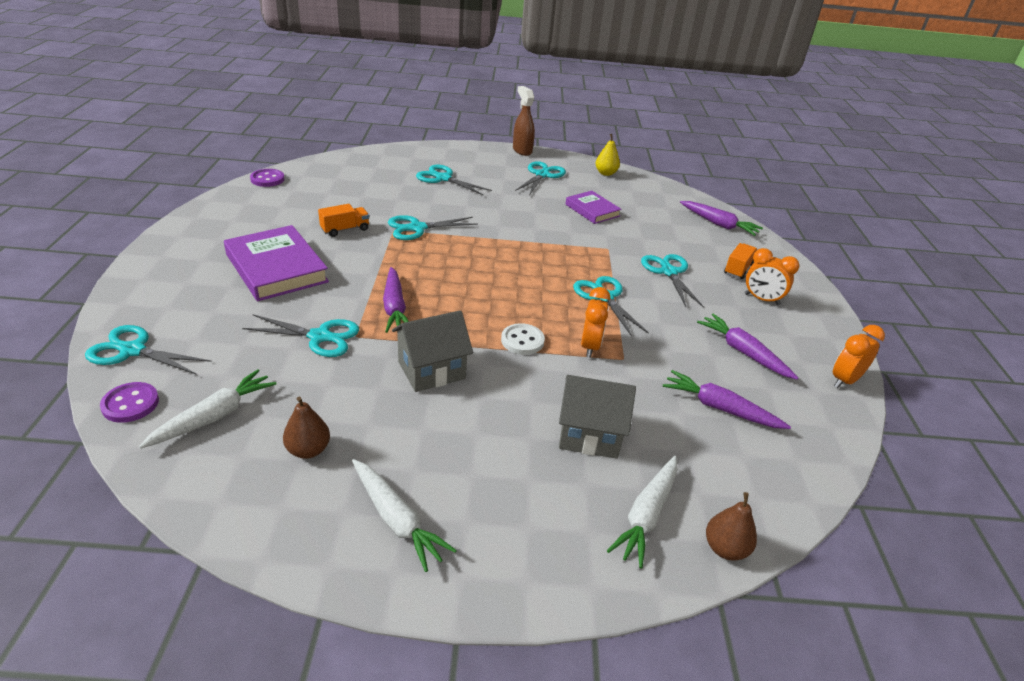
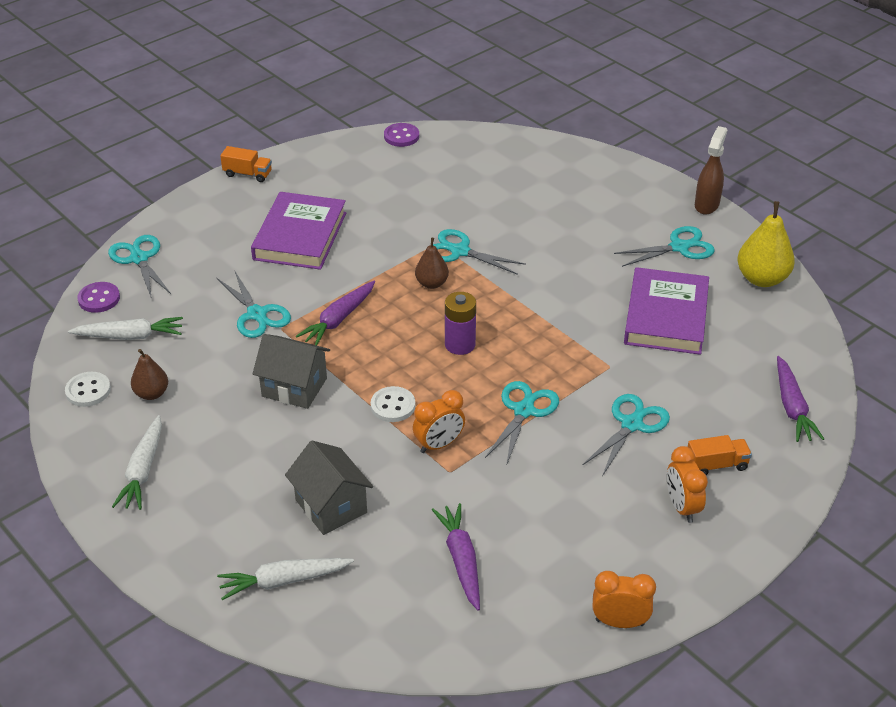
camera: 50 degrees right, 5 degrees up
orange truck [318,204,369,237] -> orange truck moved to [220,146,272,182]
turquoise scissors [416,164,492,195] -> none
purple book [566,191,622,224] -> purple book [624,267,709,355], size x1.70
yellow pear [596,134,620,176] -> yellow pear [737,201,795,287], size x1.65
purple carrot [697,313,798,380] -> none
brown pear [706,492,757,561] -> brown pear moved to [415,238,449,289]
none -> white button [65,372,111,407]
none -> purple battery [445,292,476,355]

